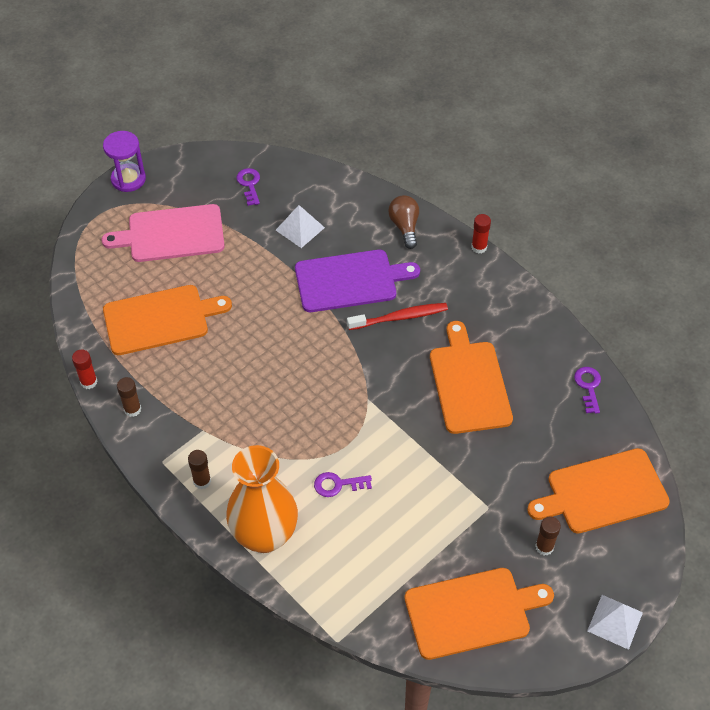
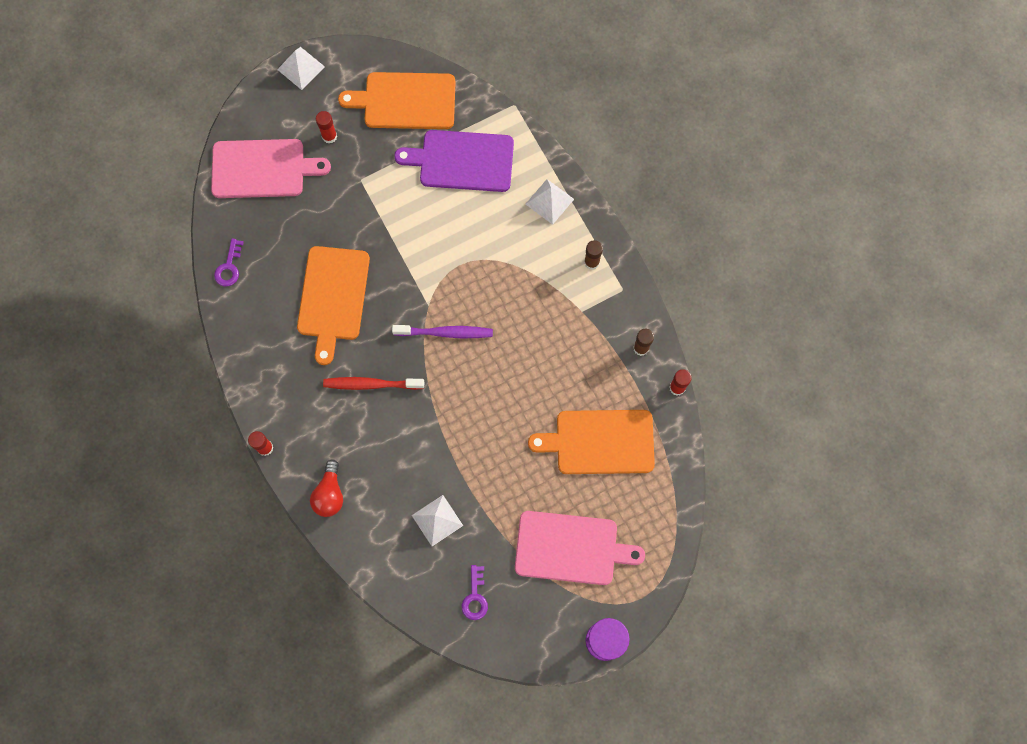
camera: 165 degrees left, 20 degrees up
orange vase [226,445,298,553] -> white pyramid [526,179,574,225]
purple cutting board [295,250,420,312] -> purple cutting board moved to [394,130,514,192]
purple key [314,472,372,497] -> none
brown light bulb [388,195,419,249] -> red light bulb [310,459,343,517]
orange cutting board [527,448,670,534] -> pink cutting board [211,139,331,198]
brown glue stick [535,516,561,556] -> red glue stick [316,111,337,144]
none -> purple toothbrush [392,325,493,338]

